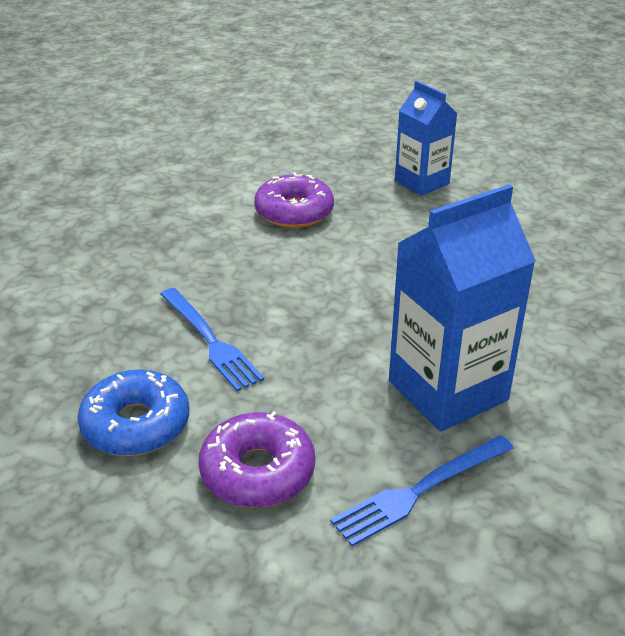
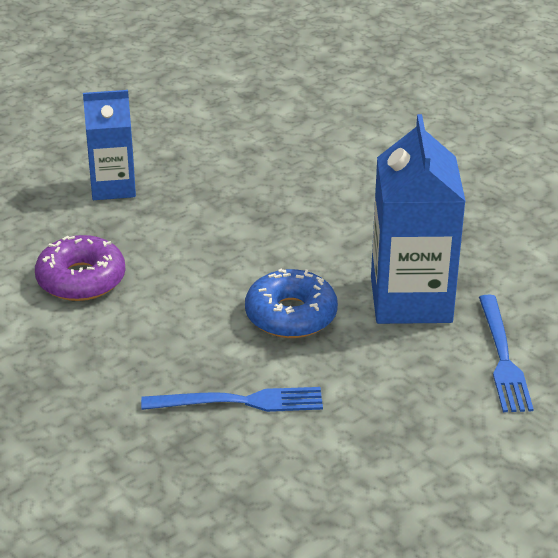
camera: 60 degrees left, 0 degrees up
blue donut [77,369,189,456] -> blue donut moved to [245,269,338,338]
purple donut [198,411,315,508] -> none

